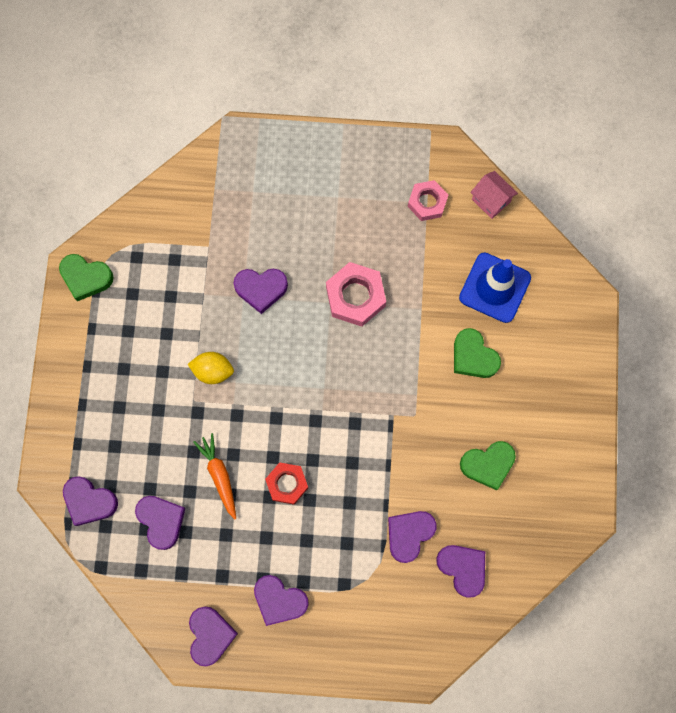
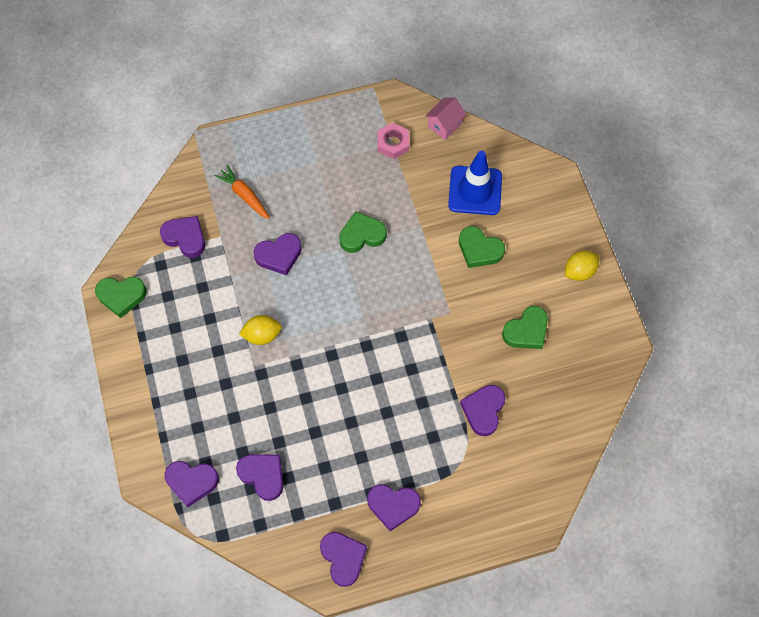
camera: 20 degrees left, 10 degrees down
orange carrot [193,433,236,519] -> orange carrot moved to [214,165,270,219]
red nut [265,462,308,505] -> none
pink nut [326,262,386,327] -> green heart [339,211,387,253]
purple heart [436,545,485,598] -> purple heart moved to [160,216,205,258]
pink house [470,171,518,219] -> pink house turned 75 degrees counterclockwise [425,98,466,140]
none -> yellow lemon [565,250,599,281]

